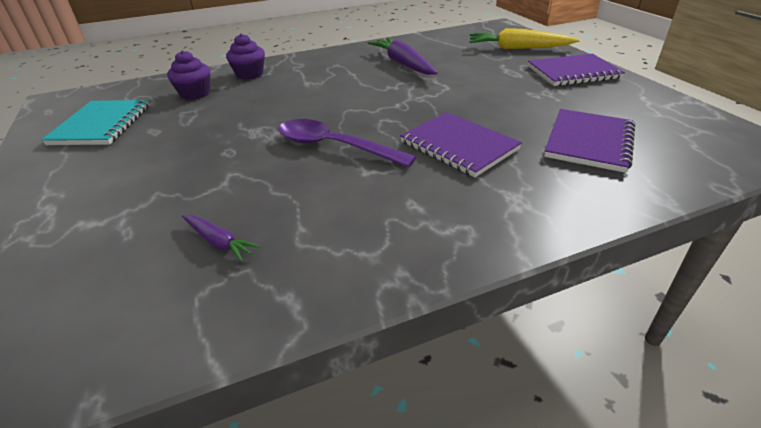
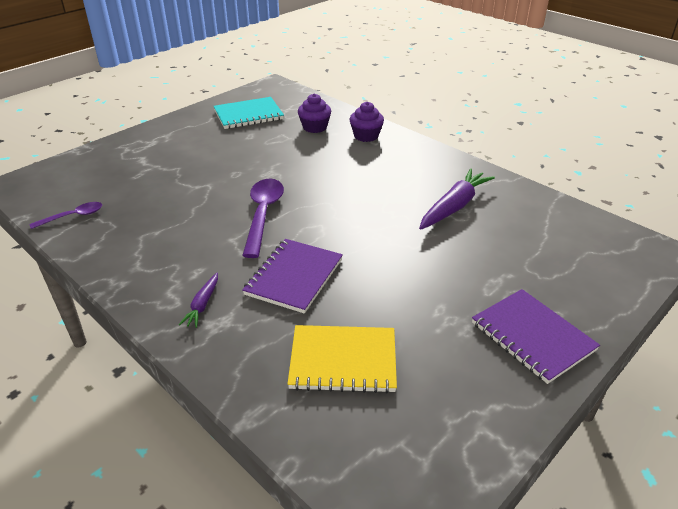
camera: 65 degrees right, 0 degrees up
purple carrot [182,215,260,262] -> purple carrot moved to [179,273,218,328]
yellow carrot [470,28,579,49] -> none
purple notebook [544,109,635,173] -> yellow notebook [287,325,397,393]
none -> purple spoon [29,202,102,229]

